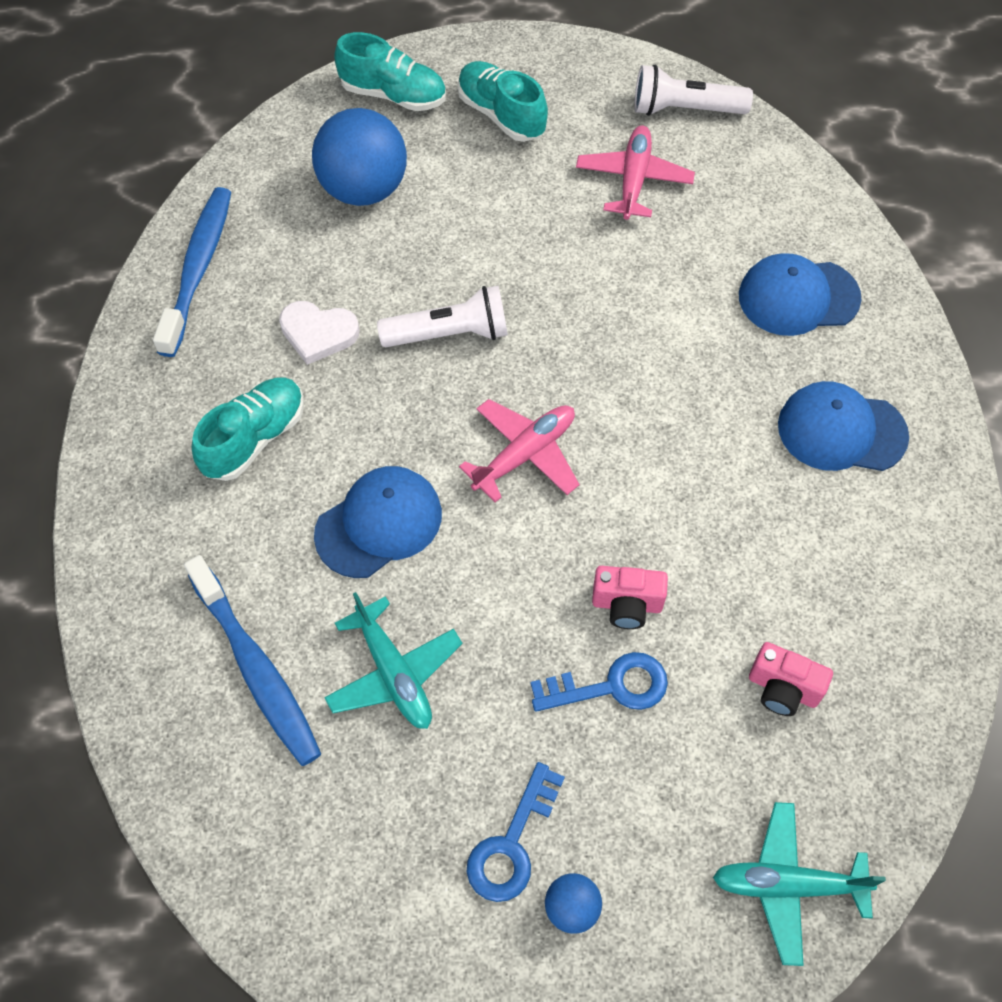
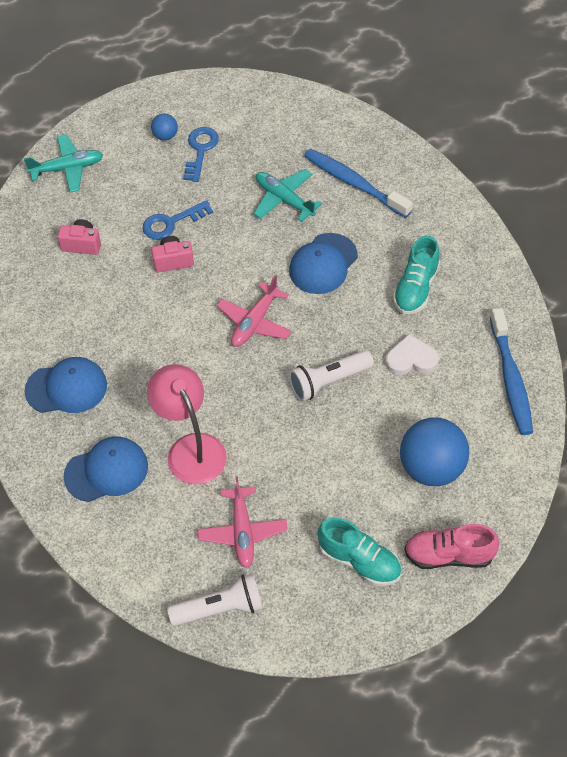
camera: 165 degrees right, 5 degrees down
turquoise shoe [334,32,446,111] -> pink shoe [404,524,500,569]
none -> pink lamp [147,364,227,484]

